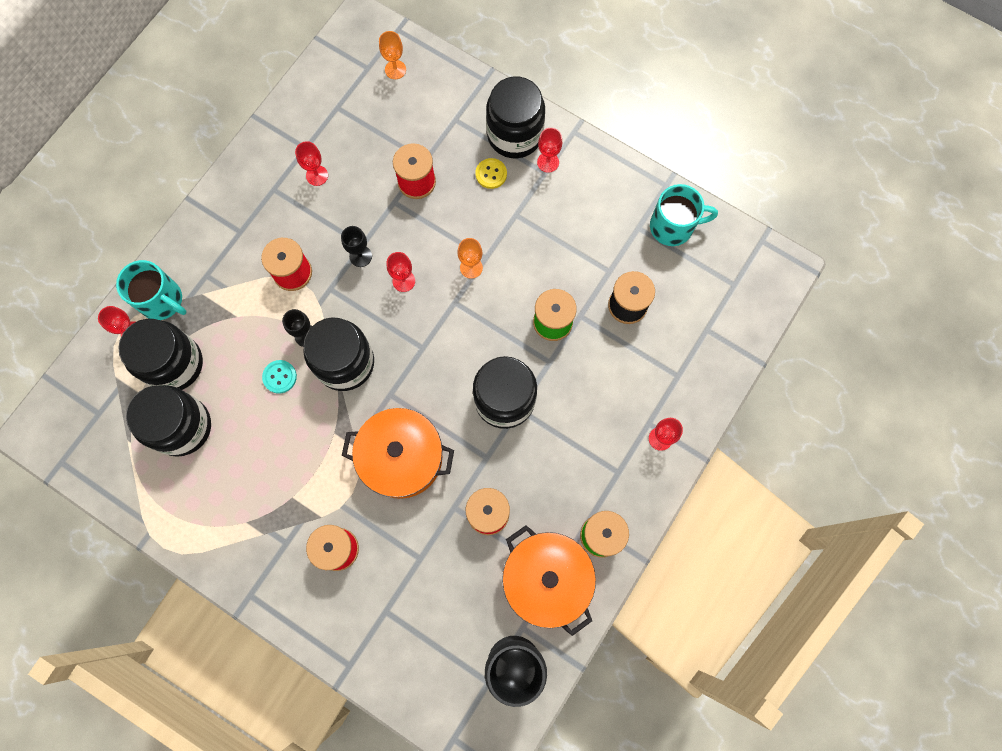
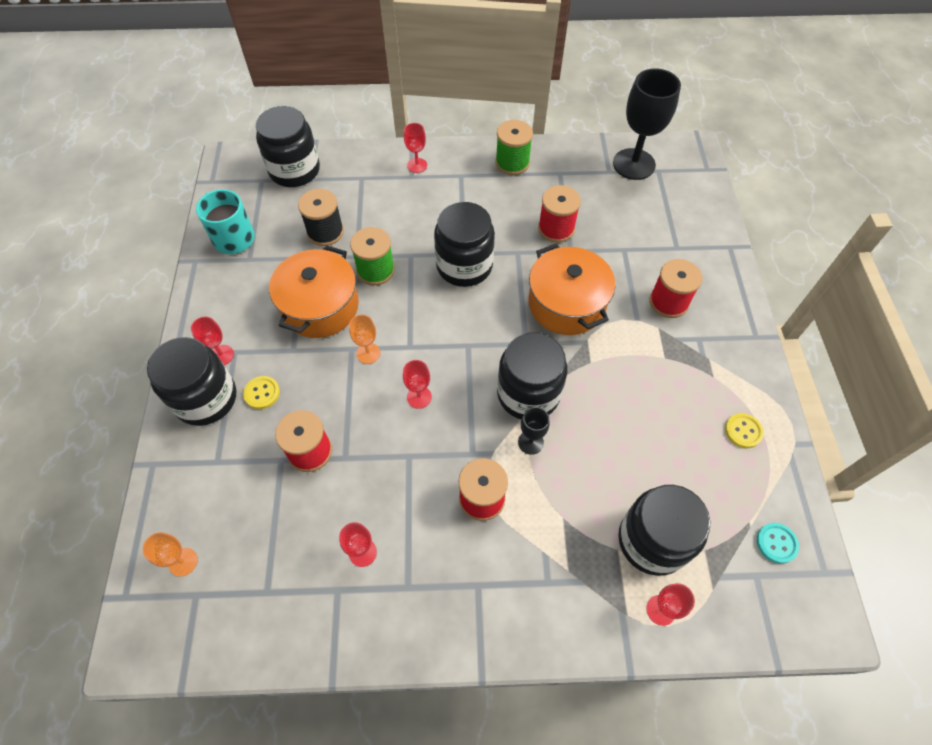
camera: 125 degrees left, 15 degrees down
turquoise mug [116,260,187,320] -> none
black jar [126,385,211,457] -> black jar moved to [256,106,320,187]
turquoise button [262,360,297,394] -> turquoise button moved to [757,523,799,564]
black goblet [341,226,372,267] -> none
orange pot [502,525,596,636] -> orange pot moved to [269,245,359,338]
none -> yellow button [725,413,764,448]

